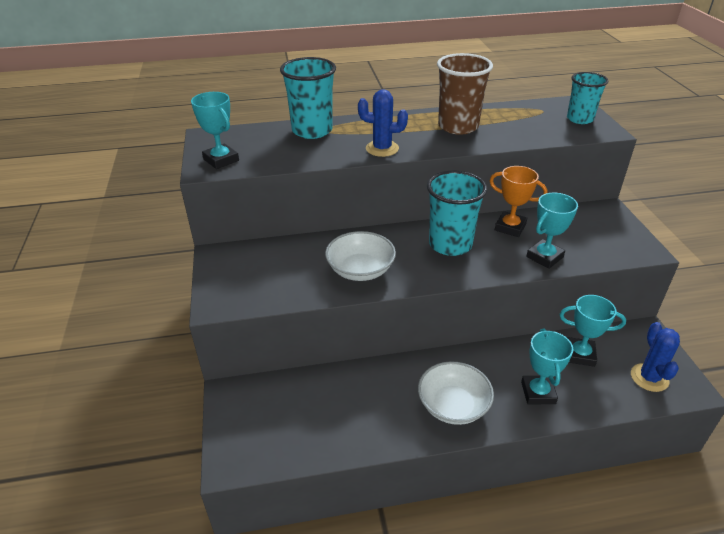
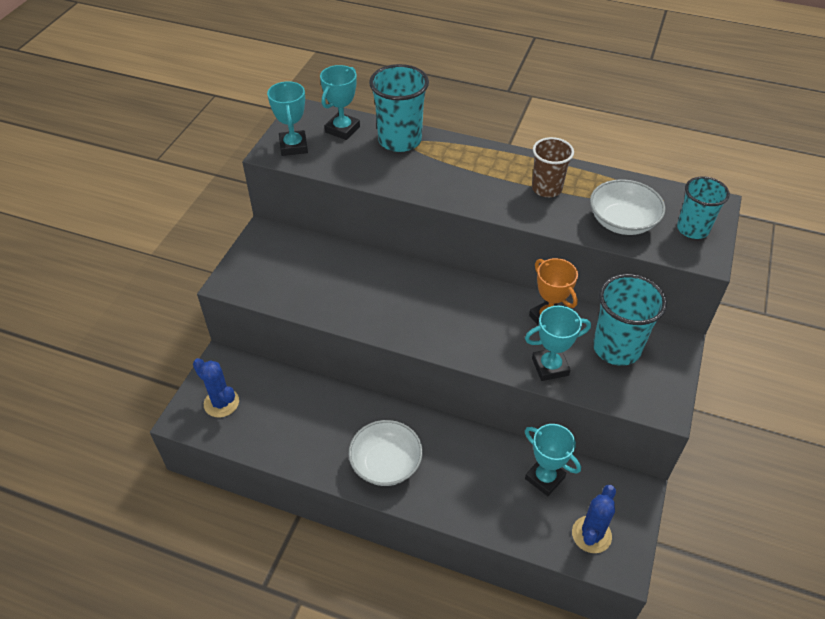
camera: 30 degrees right, 10 degrees up
white bowl [325,231,396,281] -> white bowl moved to [590,179,665,235]
blue cactus [358,89,408,157] -> blue cactus moved to [193,358,239,417]
turquoise cup [427,171,487,256] -> turquoise cup moved to [593,274,667,366]
brown cup [437,53,493,135] -> brown cup [532,137,574,197], size x0.66
turquoise trophy [521,329,573,405] -> turquoise trophy moved to [320,65,360,140]

